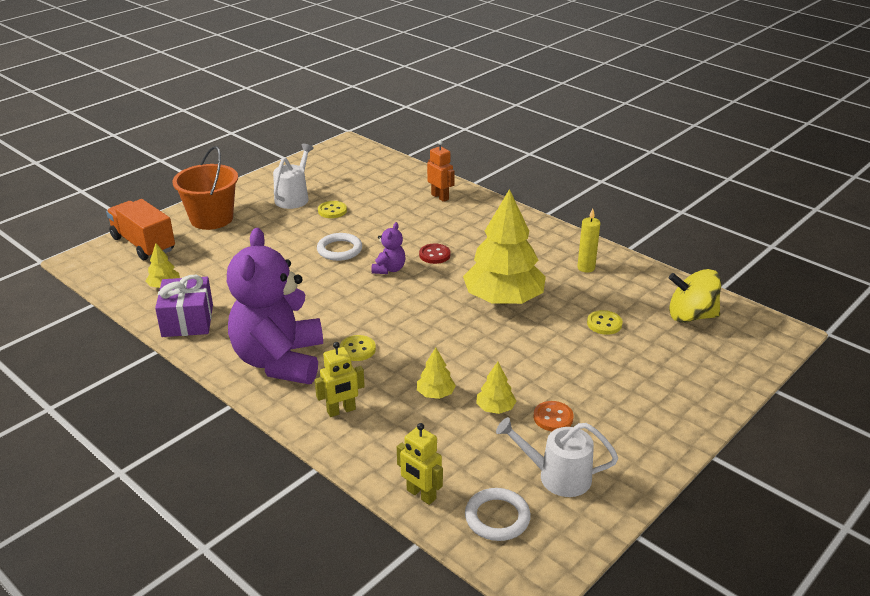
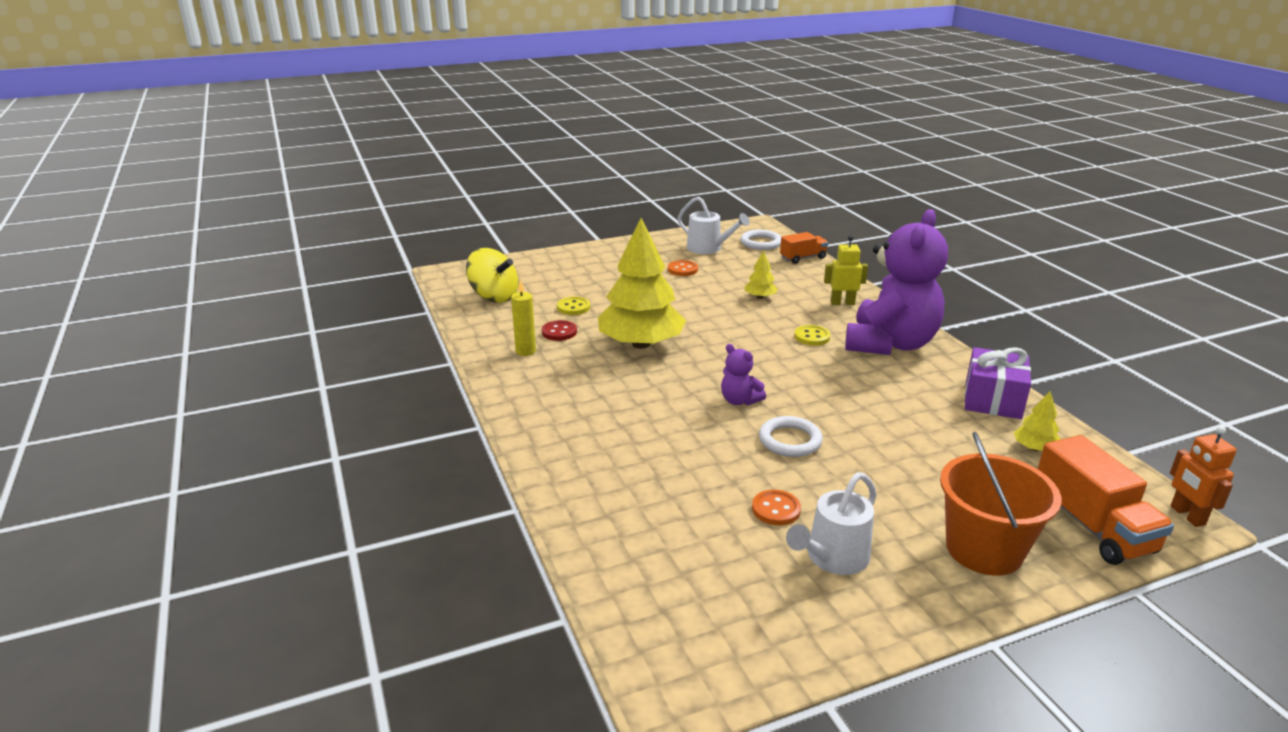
camera: 155 degrees left, 5 degrees down
yellow button [318,201,347,218] -> orange button [752,490,801,525]
purple teddy bear [371,222,406,274] -> purple teddy bear turned 90 degrees counterclockwise [721,344,766,405]
yellow robot [397,423,443,505] -> orange truck [780,232,828,264]
red button [419,243,450,264] -> red button moved to [542,320,577,341]
orange robot [427,140,455,202] -> orange robot moved to [1170,426,1237,527]
yellow tree [476,362,516,414] -> none

